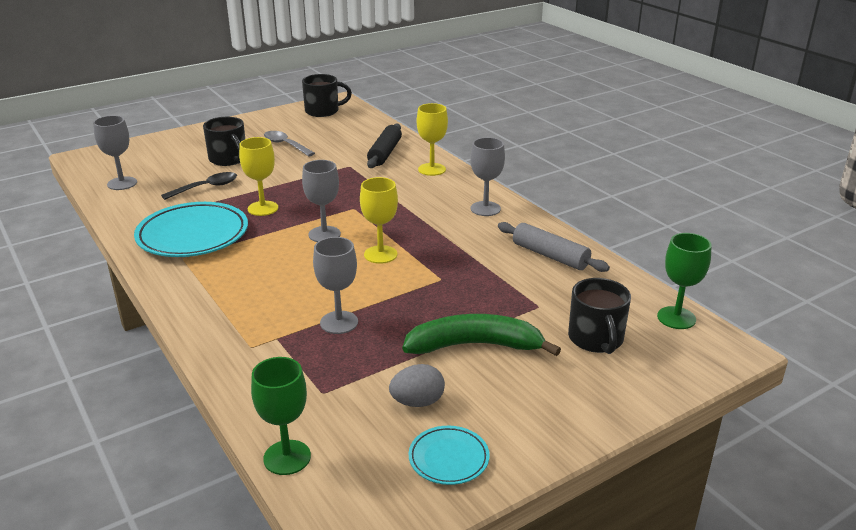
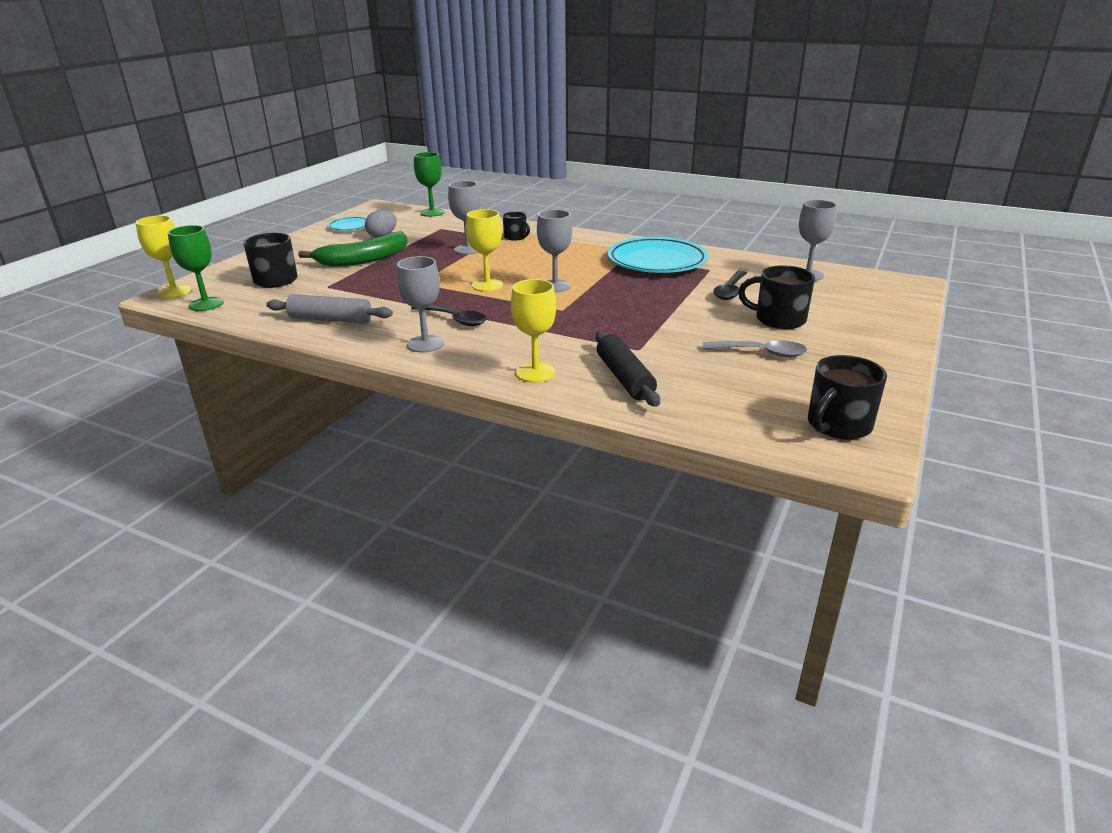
camera: 150 degrees right, 0 degrees up
yellow goblet [239,137,278,216] -> yellow goblet moved to [136,215,191,298]
none -> black spoon [411,305,487,326]
none -> black mug [503,212,530,241]

